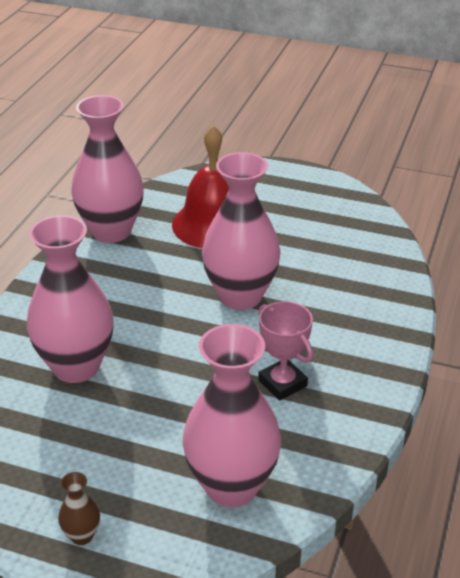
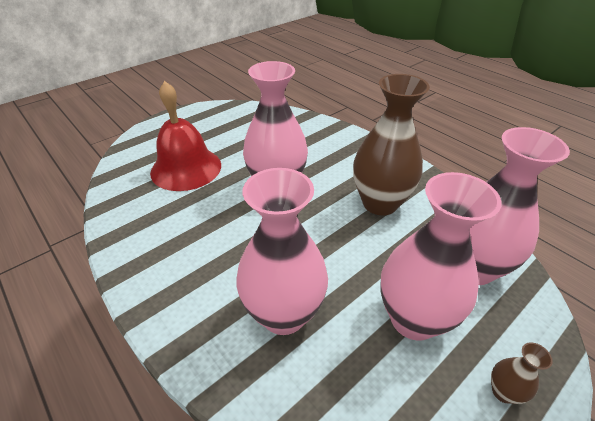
camera: 60 degrees left, 5 degrees up
pink vase [71,95,144,243] -> pink vase moved to [380,172,501,341]
pink trophy [258,301,313,400] -> brown vase [353,74,430,215]

